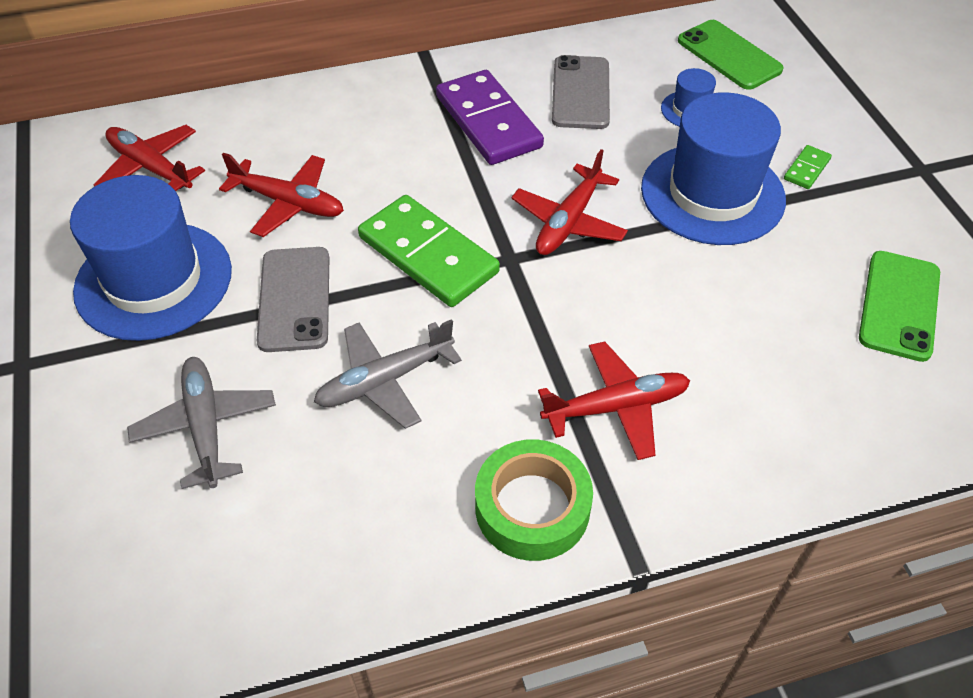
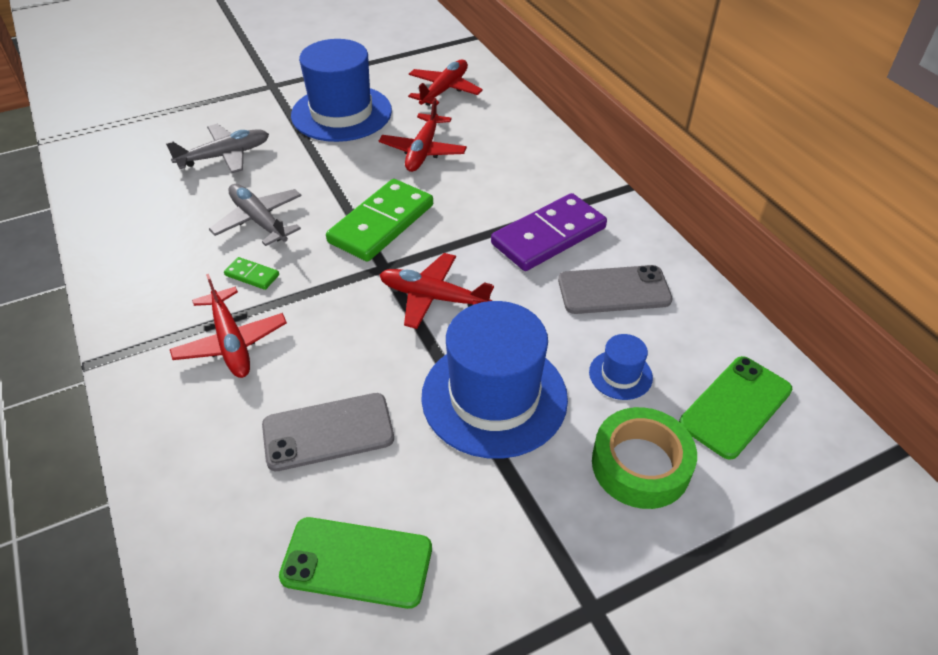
camera: 80 degrees right, 5 degrees down
grey phone [257,247,329,352] -> grey phone moved to [262,393,394,471]
green tape [475,439,593,561] -> green tape moved to [592,407,697,509]
green domino [784,145,832,189] -> green domino moved to [224,257,279,290]

